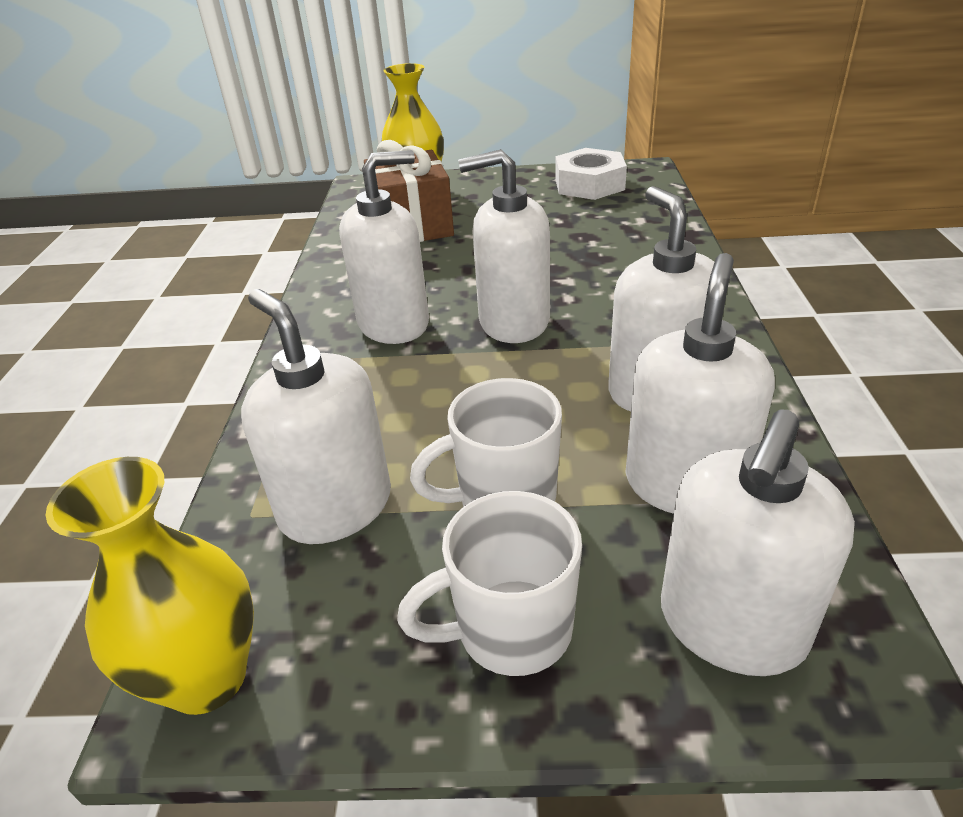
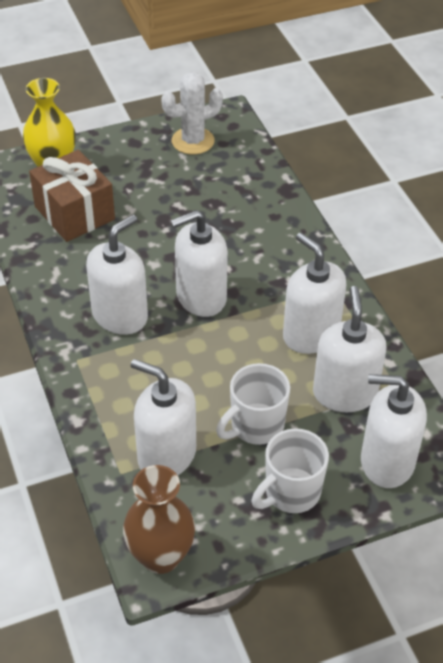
camera: 25 degrees left, 10 degrees up
yellow vase [45,457,254,715] -> brown vase [123,465,195,574]
white nut [555,148,627,200] -> white cactus [161,72,223,154]
white soap dispenser [661,410,855,676] -> white soap dispenser turned 90 degrees clockwise [361,374,427,488]

